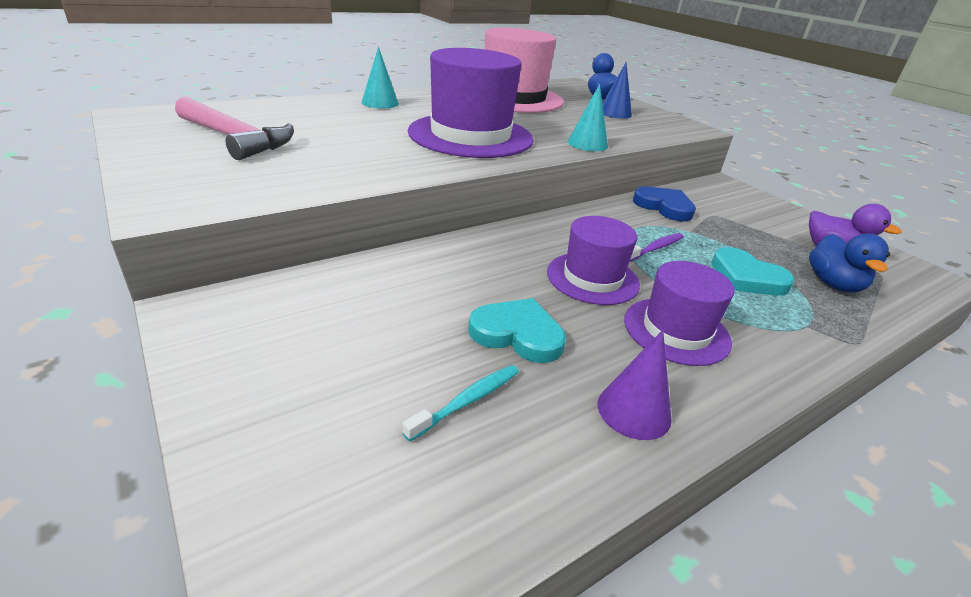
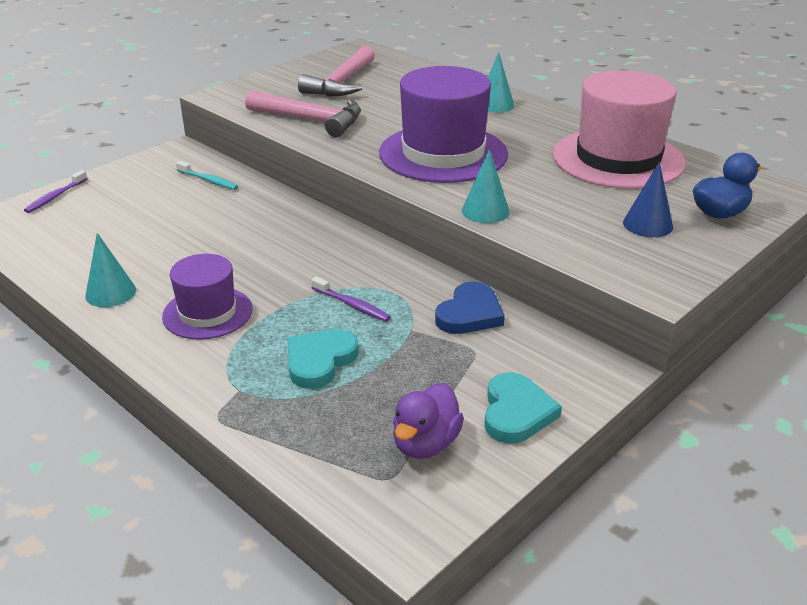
camera: 80 degrees right, 0 degrees up
turquoise toothbrush [402,365,519,442] -> turquoise toothbrush moved to [176,161,239,190]
turquoise heart [468,298,566,363] -> turquoise heart moved to [484,372,562,444]
purple hat [547,216,640,305] -> none
purple cone [598,330,672,440] -> turquoise cone [85,233,136,307]
blue duck [809,234,890,292] -> none
none -> purple toothbrush [24,170,88,213]
none -> pink hammer [245,90,361,137]

